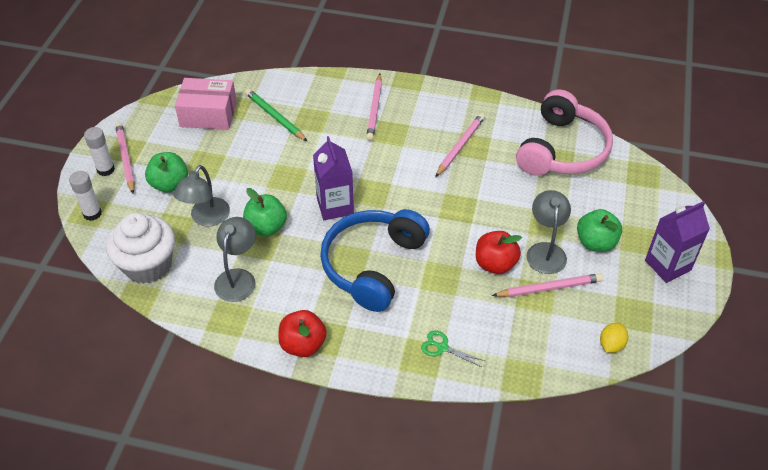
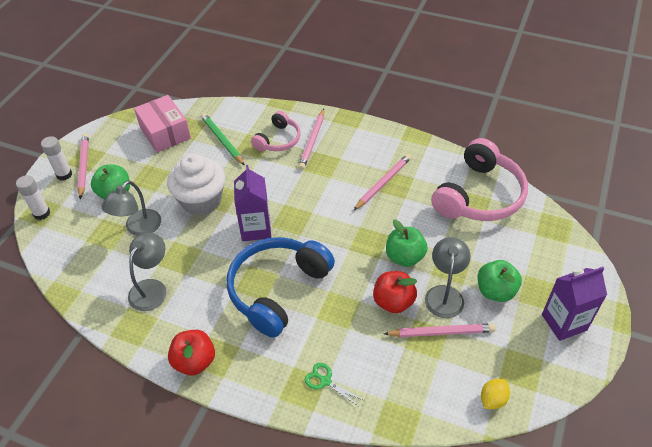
camera: 10 degrees right, 0 degrees up
white cupcake [106,213,175,284] -> white cupcake moved to [167,153,225,216]
pink box [175,78,237,130] -> pink box turned 45 degrees clockwise [134,95,191,153]
green apple [243,188,287,237] -> green apple moved to [386,220,427,267]
none -> pink headphones [251,111,301,151]

